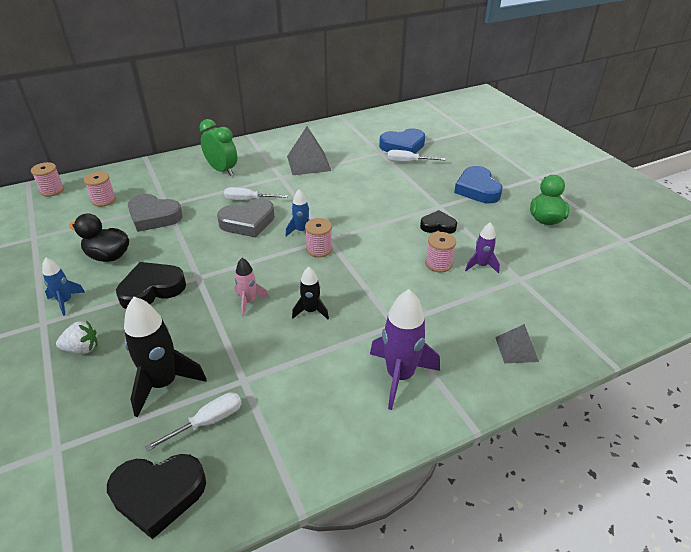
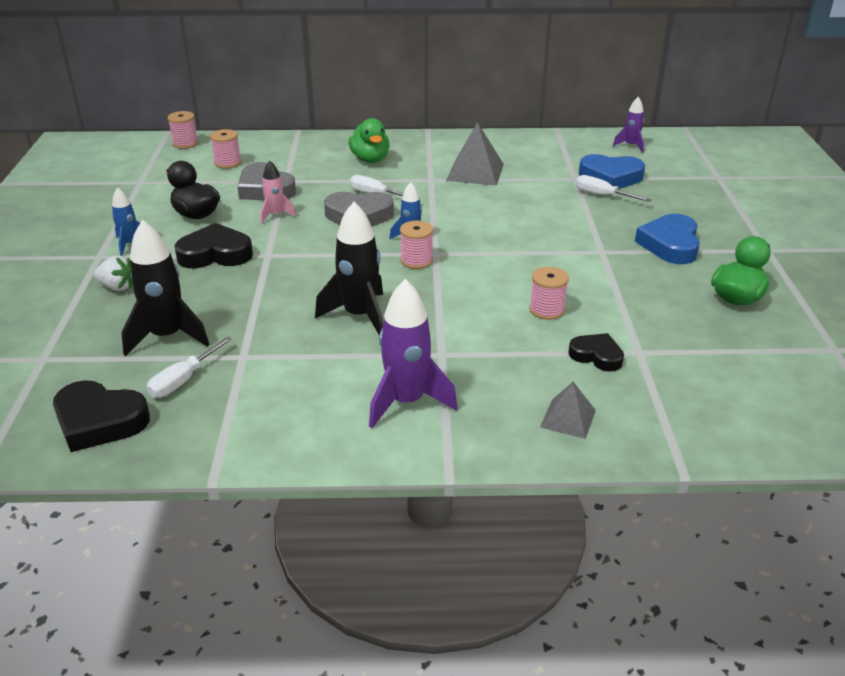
camera: 25 degrees right, 5 degrees down
white screwdriver [145,392,242,451] -> white screwdriver turned 135 degrees clockwise [146,336,232,398]
green clock [199,119,237,176] -> green duck [349,118,390,163]
pink rocket [235,258,269,317] -> pink rocket moved to [260,160,296,224]
black rocket [292,267,329,319] -> black rocket [315,202,383,335], size x1.79
black heart [420,210,457,234] -> black heart moved to [568,333,624,371]
purple rocket [465,222,500,274] -> purple rocket moved to [613,97,644,153]

